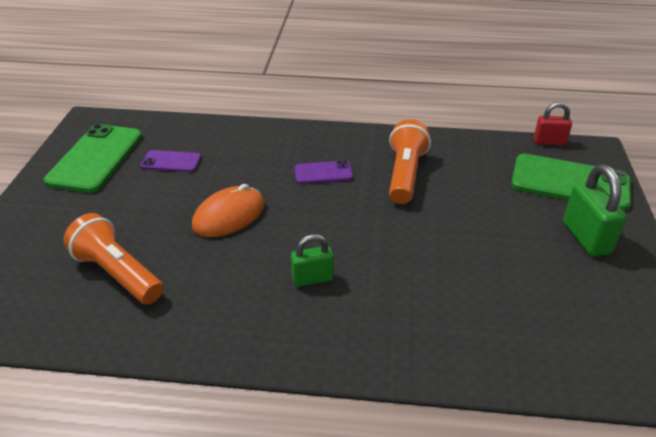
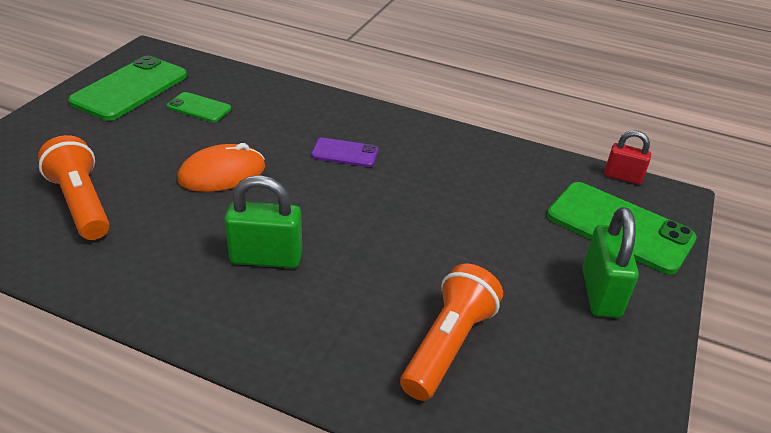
camera: 15 degrees right, 0 degrees up
purple phone [140,150,201,172] -> green phone [167,92,231,122]
green padlock [291,234,334,287] -> green padlock [224,175,302,268], size x1.56
orange flashlight [389,119,431,204] -> orange flashlight moved to [400,264,503,401]

